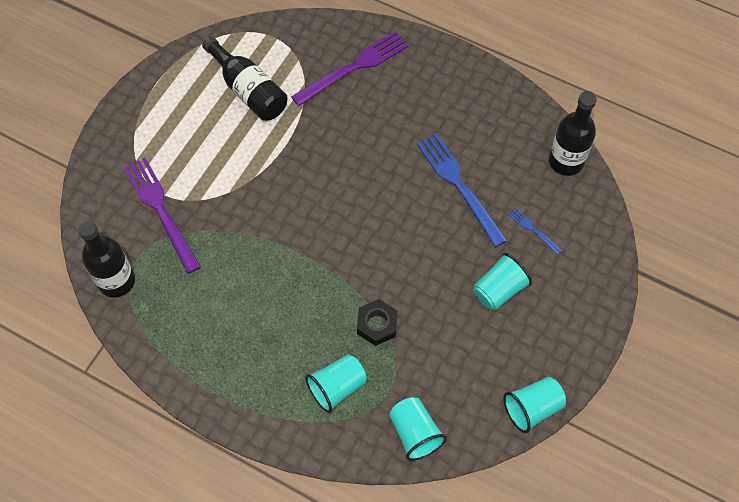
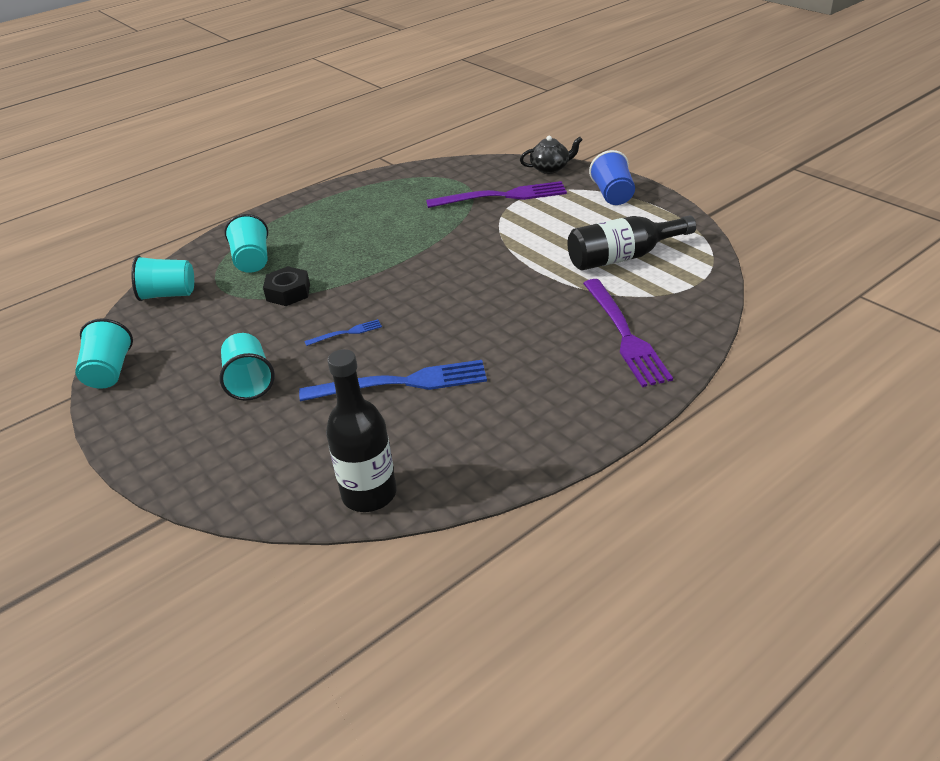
camera: 115 degrees right, 25 degrees down
black bottle [77,220,135,298] -> none
blue fork [508,208,562,255] -> blue fork moved to [304,319,382,346]
none -> black teapot [520,136,583,174]
none -> blue cup [589,150,635,205]

